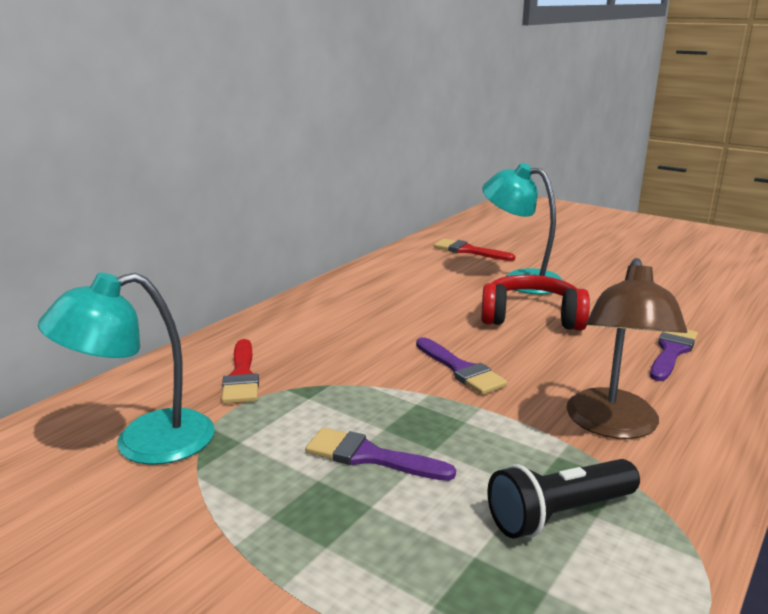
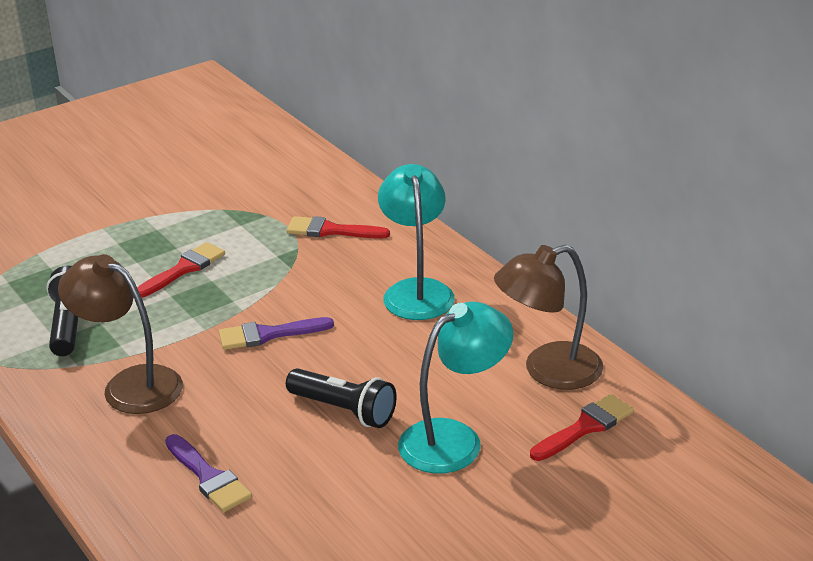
camera: 110 degrees right, 10 degrees up
turquoise lamp [38,273,215,465] -> turquoise lamp moved to [378,164,455,320]
purple brush [305,428,456,481] -> red brush [137,242,225,298]
red headphones [481,275,590,331] -> black flashlight [286,368,397,428]
none -> brown lamp [494,245,603,390]

